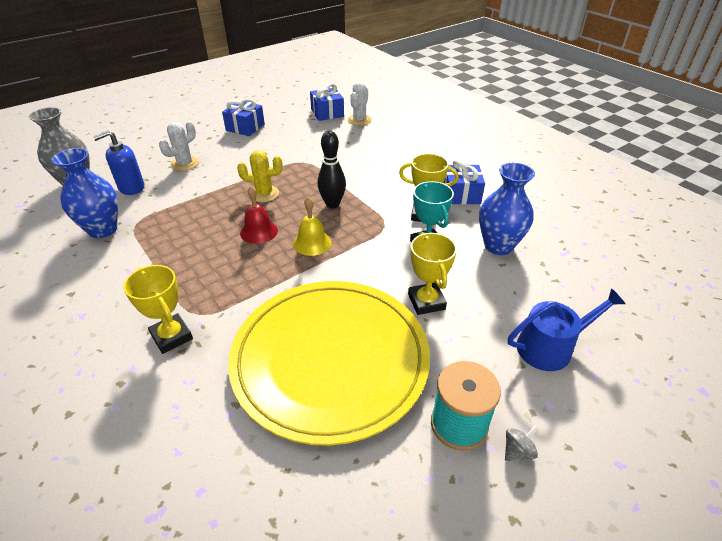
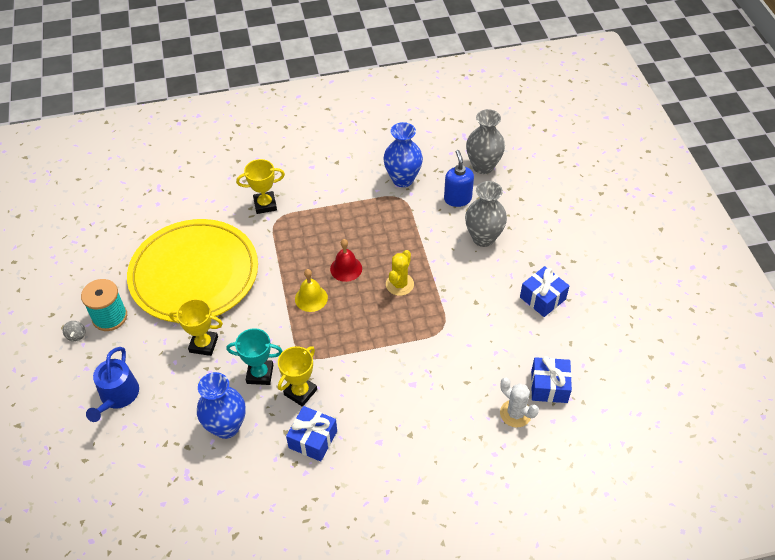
camera: 115 degrees right, 10 degrees up
white cactus [159,121,199,171] -> grey vase [465,181,507,247]
black bowling pin [318,131,346,209] -> none

